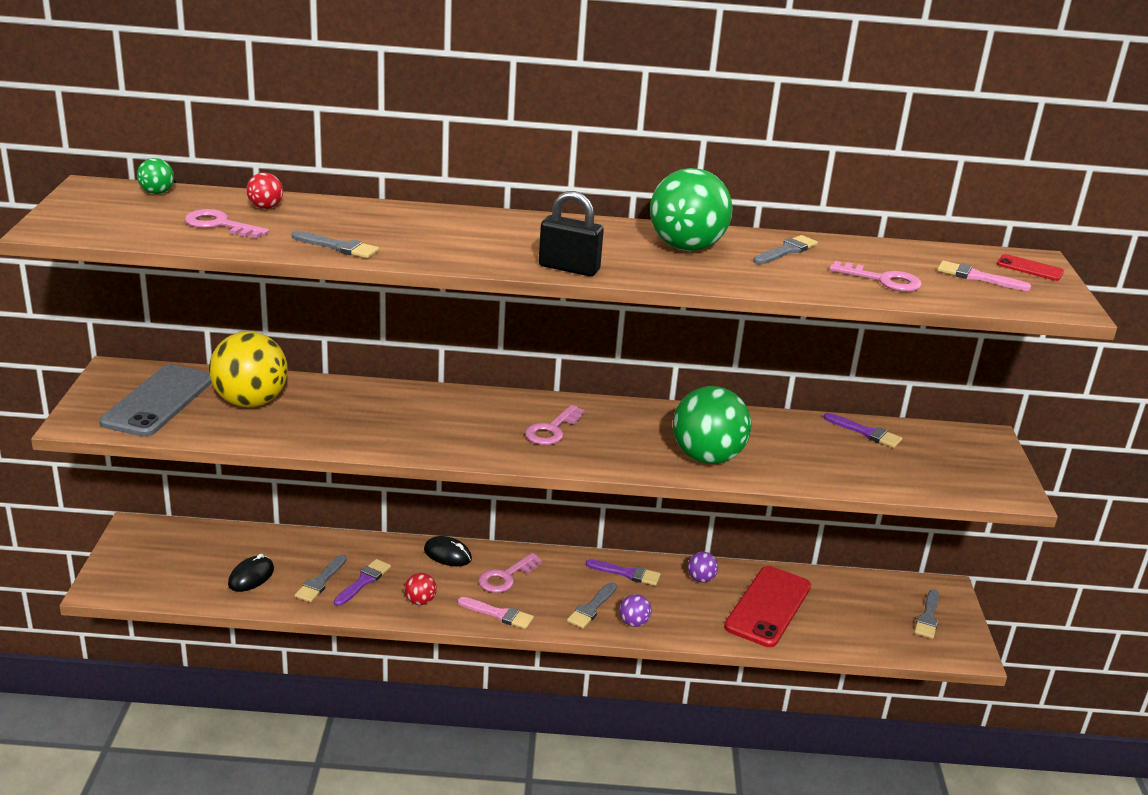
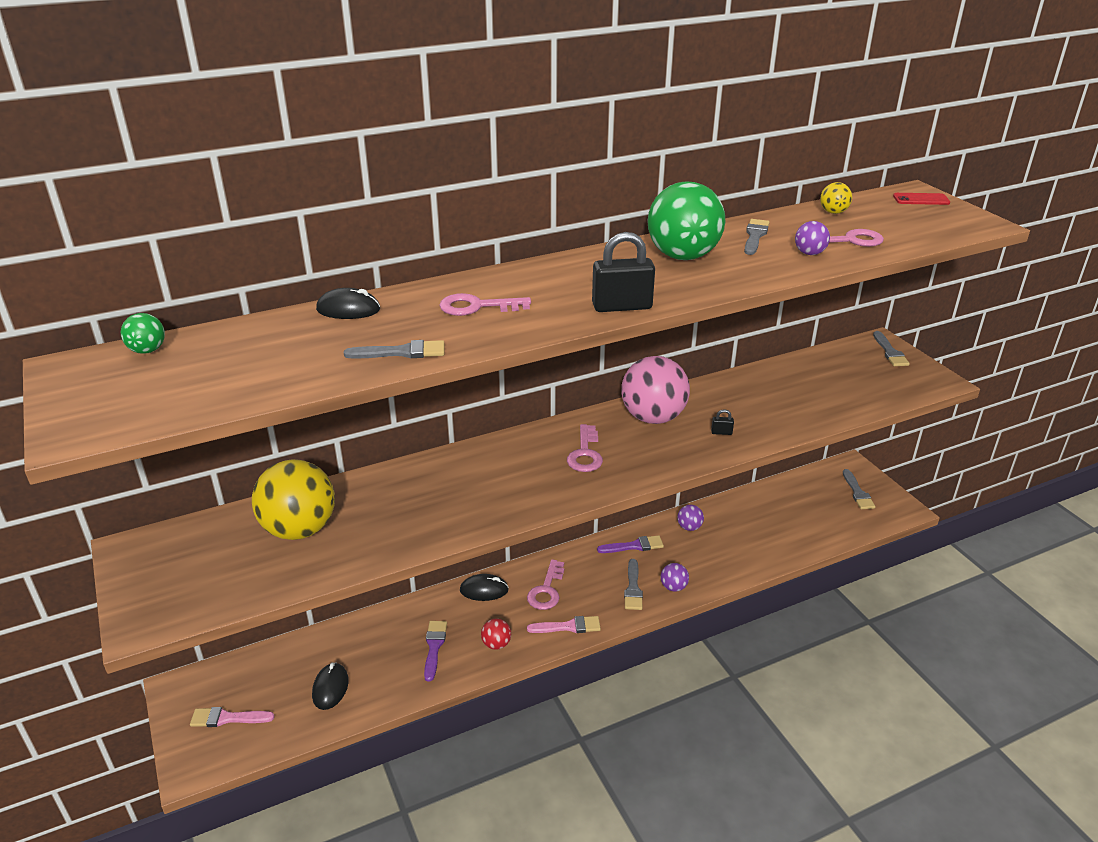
camera: 25 degrees left, 5 degrees up
grey phone [99,364,212,437] -> none
pink key [185,209,269,238] -> pink key moved to [439,293,531,316]
red ball [246,173,283,209] -> none
grey brush [295,554,347,602] -> grey brush moved to [873,331,910,366]
green ball [673,386,751,464] -> black padlock [711,409,734,435]
red phone [724,566,811,647] -> none
purple brush [823,413,902,448] -> none
pink brush [937,261,1031,291] -> pink brush moved to [190,707,275,727]
none -> black mouse [316,288,380,319]
none -> pink ball [621,356,690,424]
none -> purple ball [795,221,830,255]
none -> yellow ball [820,182,852,214]

